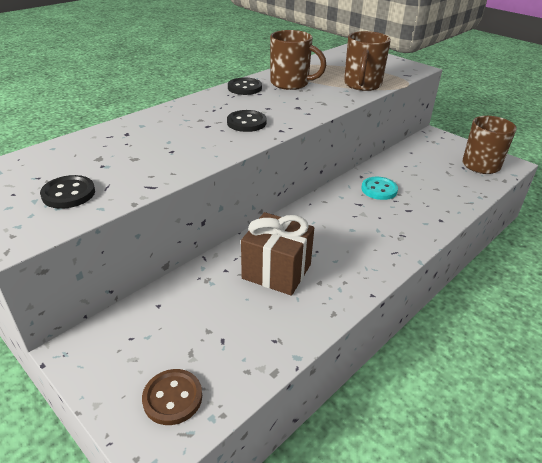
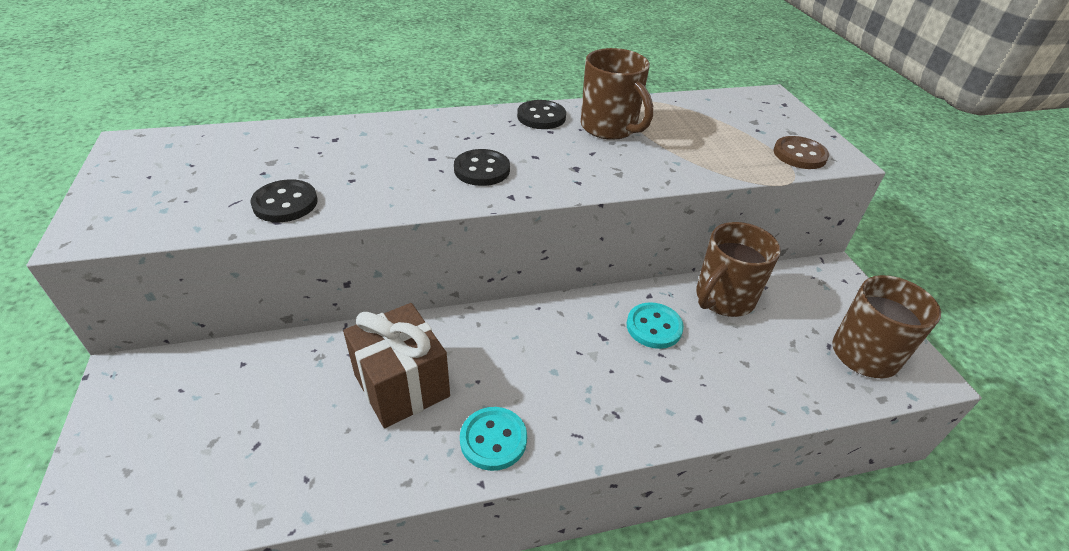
camera: 30 degrees right, 5 degrees up
black button [40,175,95,209] -> black button moved to [250,179,317,222]
brown button [142,369,202,425] -> brown button moved to [774,136,829,169]
brown mug [344,31,391,91] -> brown mug moved to [696,222,781,317]
none -> turquoise button [460,407,527,471]

